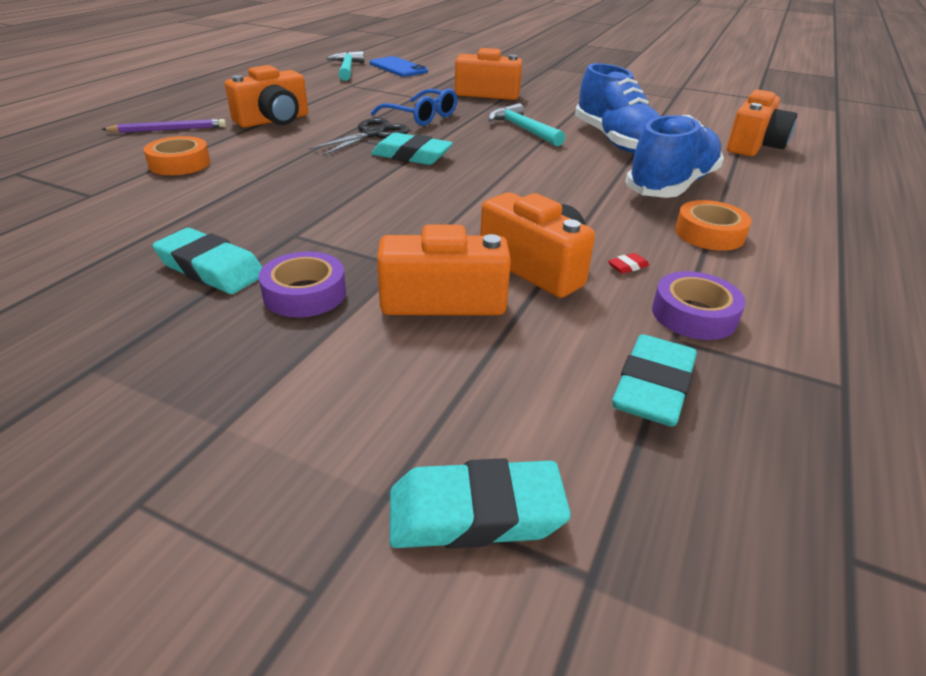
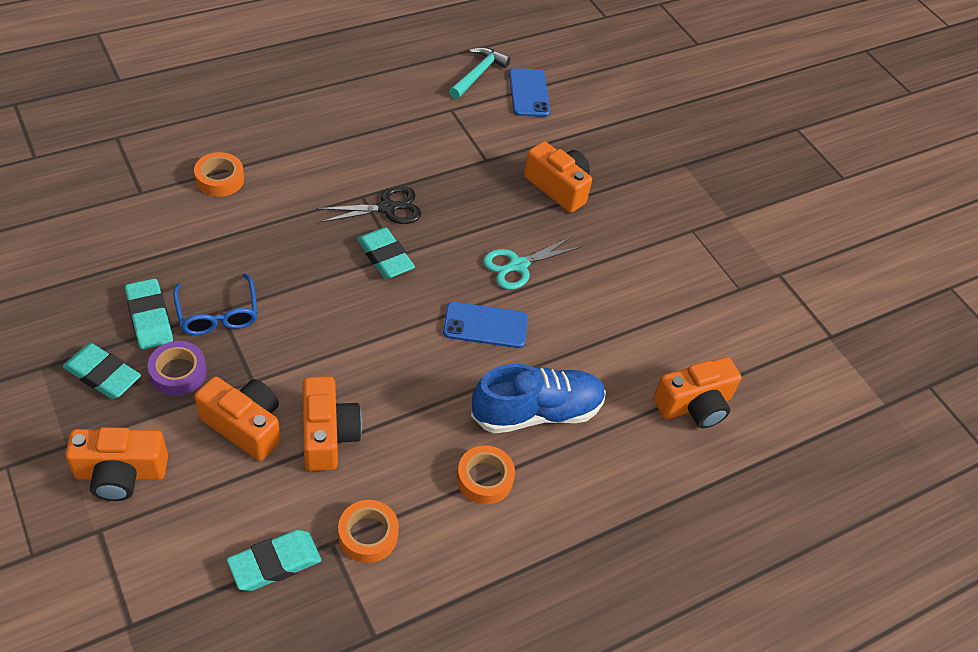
camera: 30 degrees right, 15 degrees up
purple pencil [101,119,226,133] -> none
orange camera [225,65,308,128] -> orange camera moved to [65,427,168,501]
blue glasses [371,89,457,126] -> blue glasses moved to [173,273,258,335]
turquoise eraser [390,458,571,549] -> turquoise eraser moved to [63,343,141,399]
turquoise hammer [488,103,565,147] -> turquoise scissors [483,236,581,290]
blue shoe [575,63,660,153] -> none
red eraser [608,253,649,274] -> none
purple tape [652,271,745,340] -> orange tape [338,500,399,563]
none -> blue phone [443,302,528,348]

